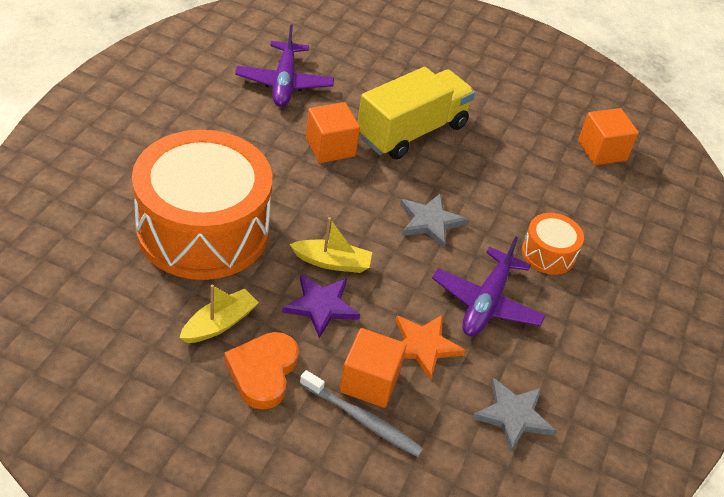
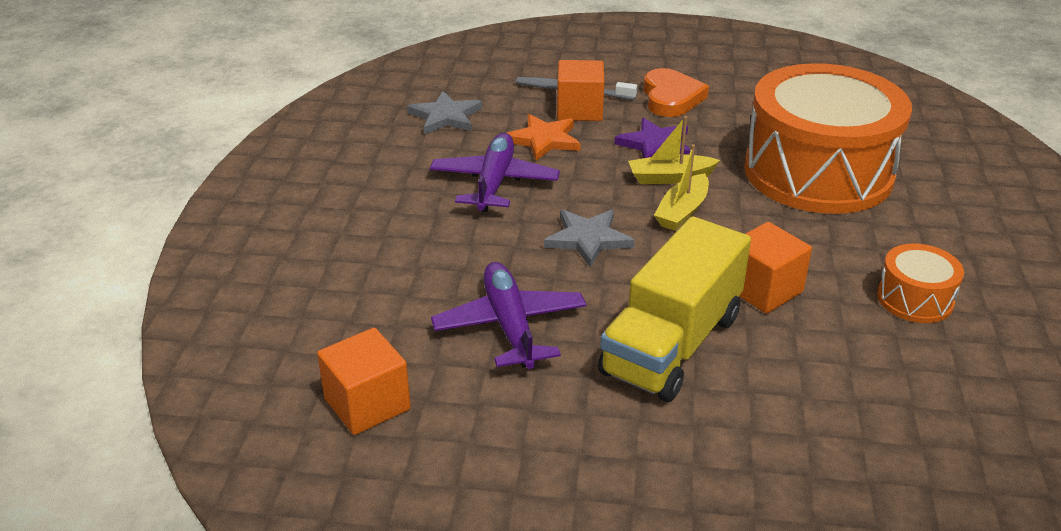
camera: 170 degrees right, 10 degrees down
yellow boat [179,285,259,343] -> yellow boat moved to [654,144,709,231]
purple plane [235,25,334,107] -> purple plane moved to [431,262,586,369]
orange drum [522,213,584,275] -> orange drum moved to [877,244,964,323]

